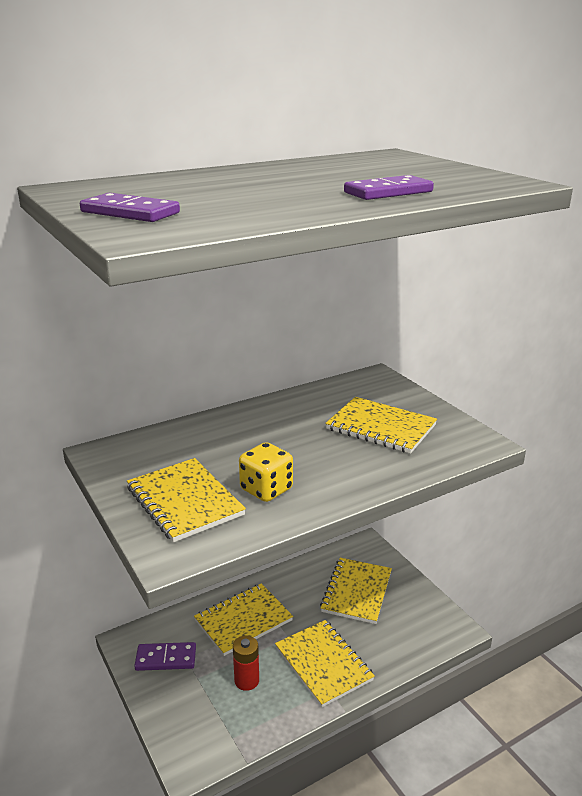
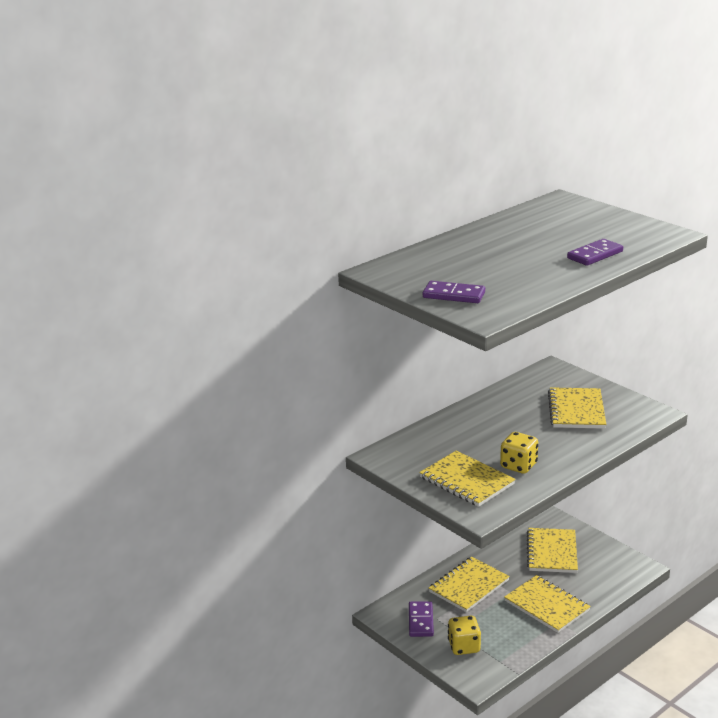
camera: 10 degrees left, 0 degrees up
purple domino [134,642,196,671] -> purple domino turned 75 degrees counterclockwise [409,601,434,637]
red battery [233,635,259,691] -> none
yellow notebook [325,397,437,454] -> yellow notebook turned 75 degrees clockwise [548,387,606,429]
none -> yellow dice [448,616,481,655]

